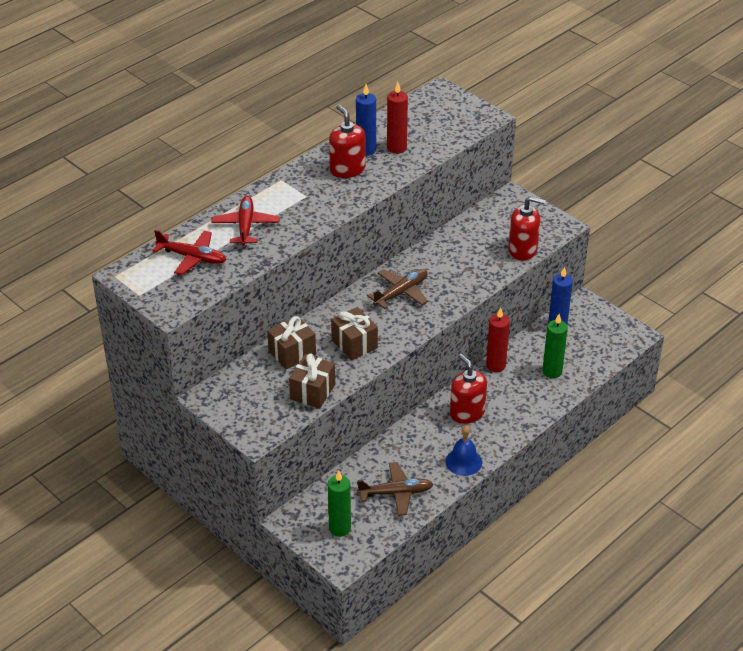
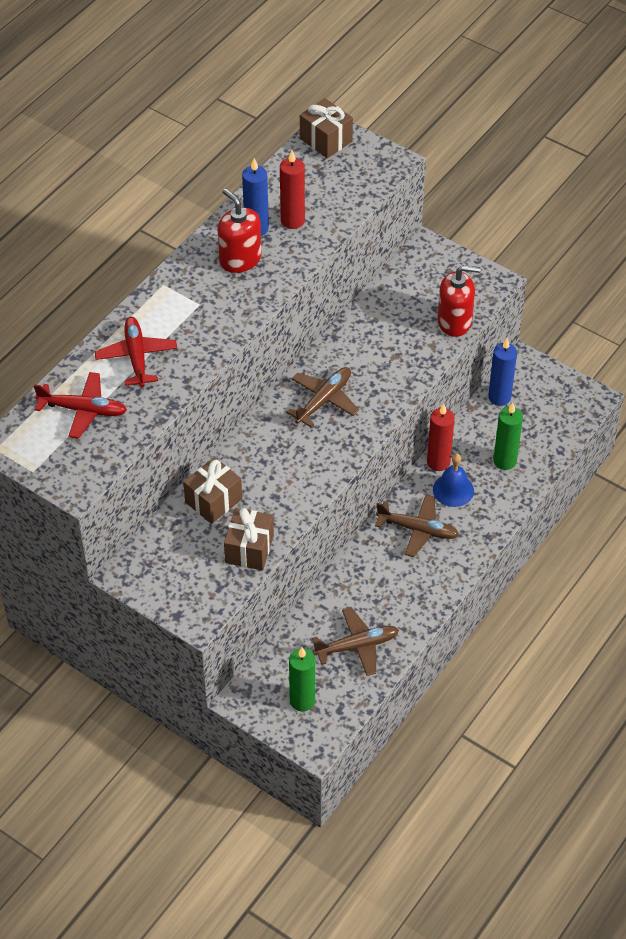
camera: 10 degrees left, 10 degrees up
brown gift [331,307,378,360] -> brown gift moved to [300,98,353,159]
blue bell [445,425,482,476] -> blue bell moved to [433,453,474,507]
red soap dispenser [450,354,487,424] -> brown plane [375,495,459,557]

